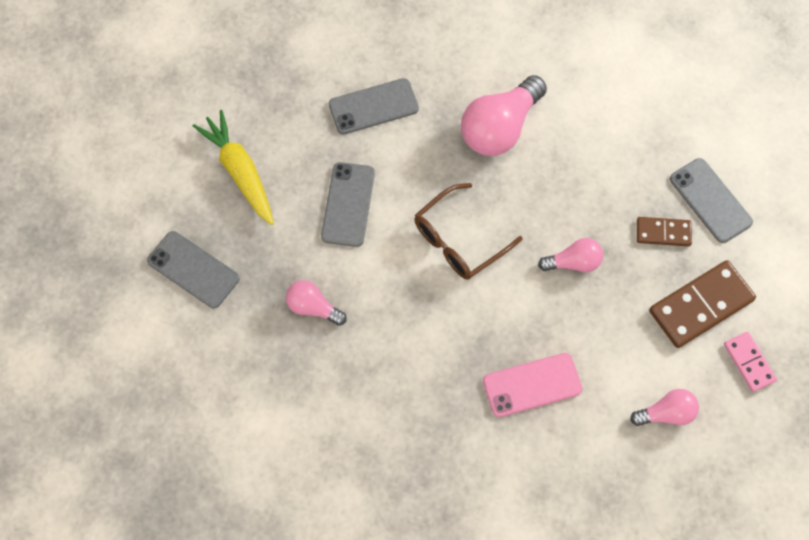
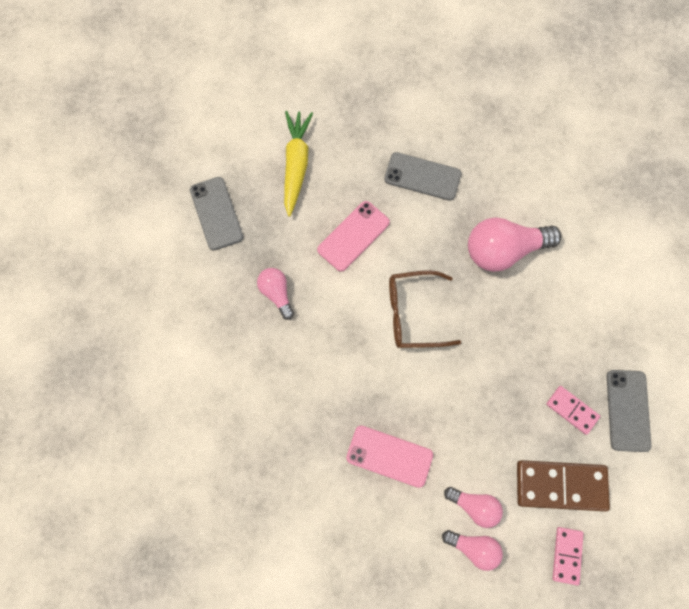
camera: 35 degrees right, 5 degrees up
grey phone [321,162,375,247] -> pink phone [317,201,390,272]
pink light bulb [538,238,603,272] -> pink light bulb moved to [444,487,503,528]
brown domino [637,217,692,246] -> pink domino [546,386,600,435]

